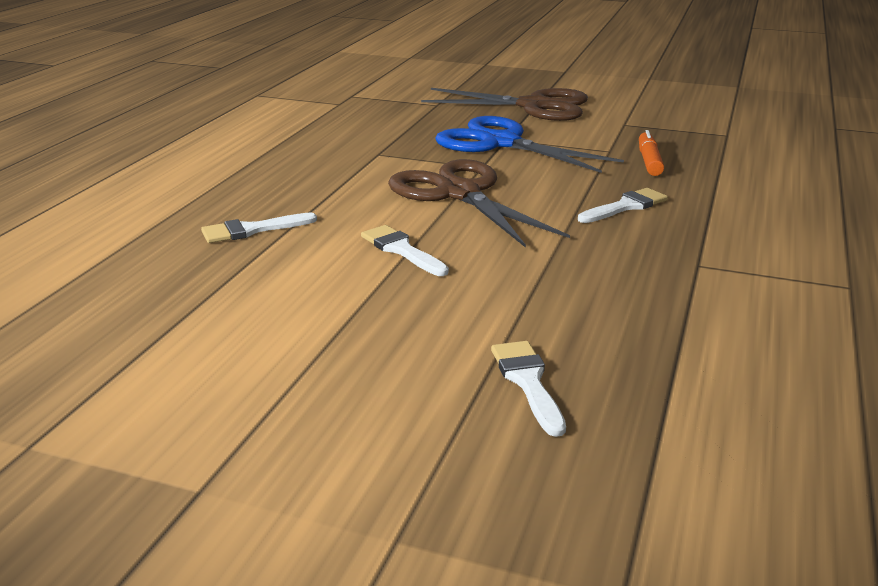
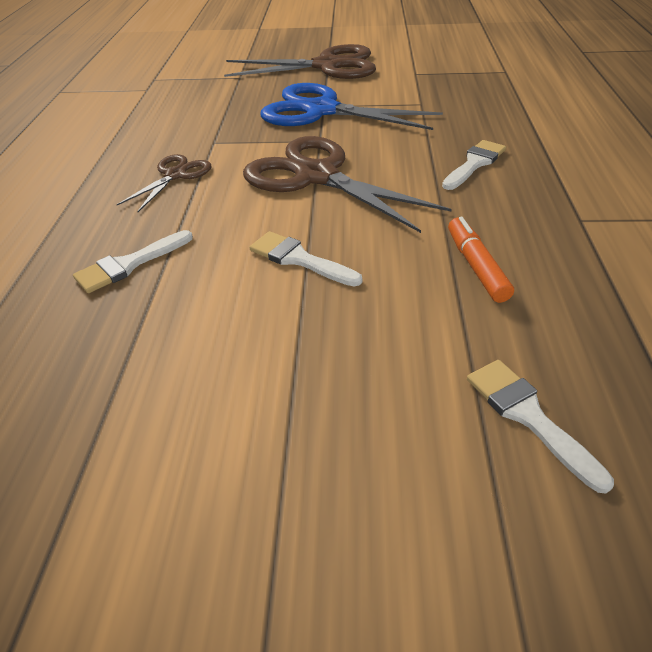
camera: 15 degrees left, 15 degrees up
orange marker [639,130,664,176] -> orange marker moved to [448,217,514,303]
none -> brown scissors [117,154,212,212]

